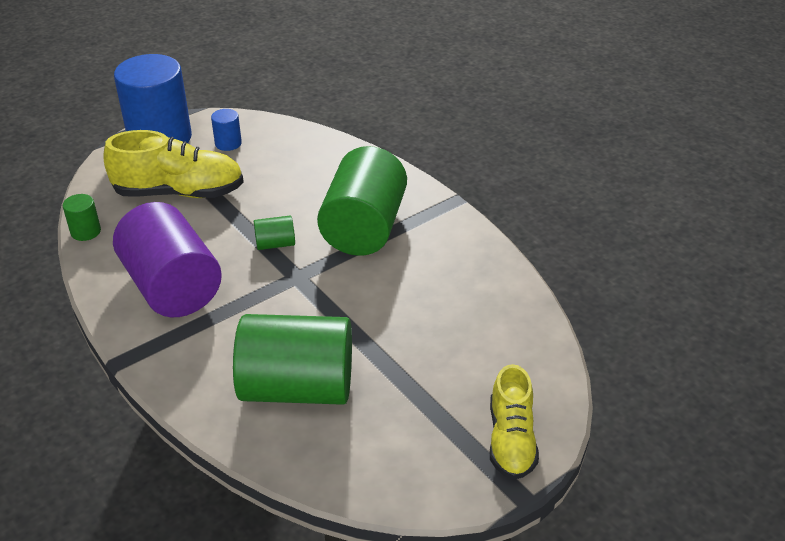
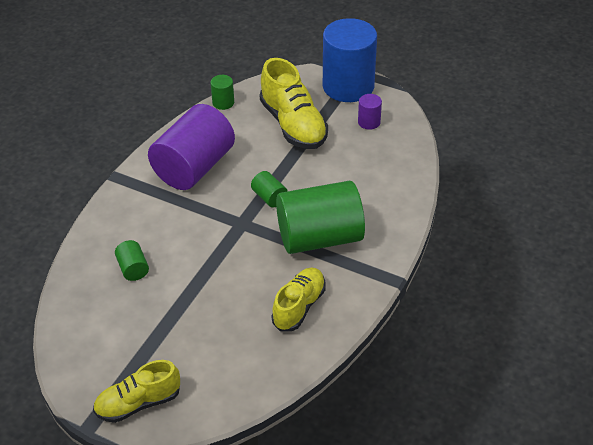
camera: 65 degrees right, 5 degrees up
blue cylinder [211,109,242,151] -> purple cylinder [358,94,382,130]
green cylinder [233,314,352,405] -> green cylinder [115,240,149,281], size x0.42
none -> yellow shoe [272,268,325,331]

